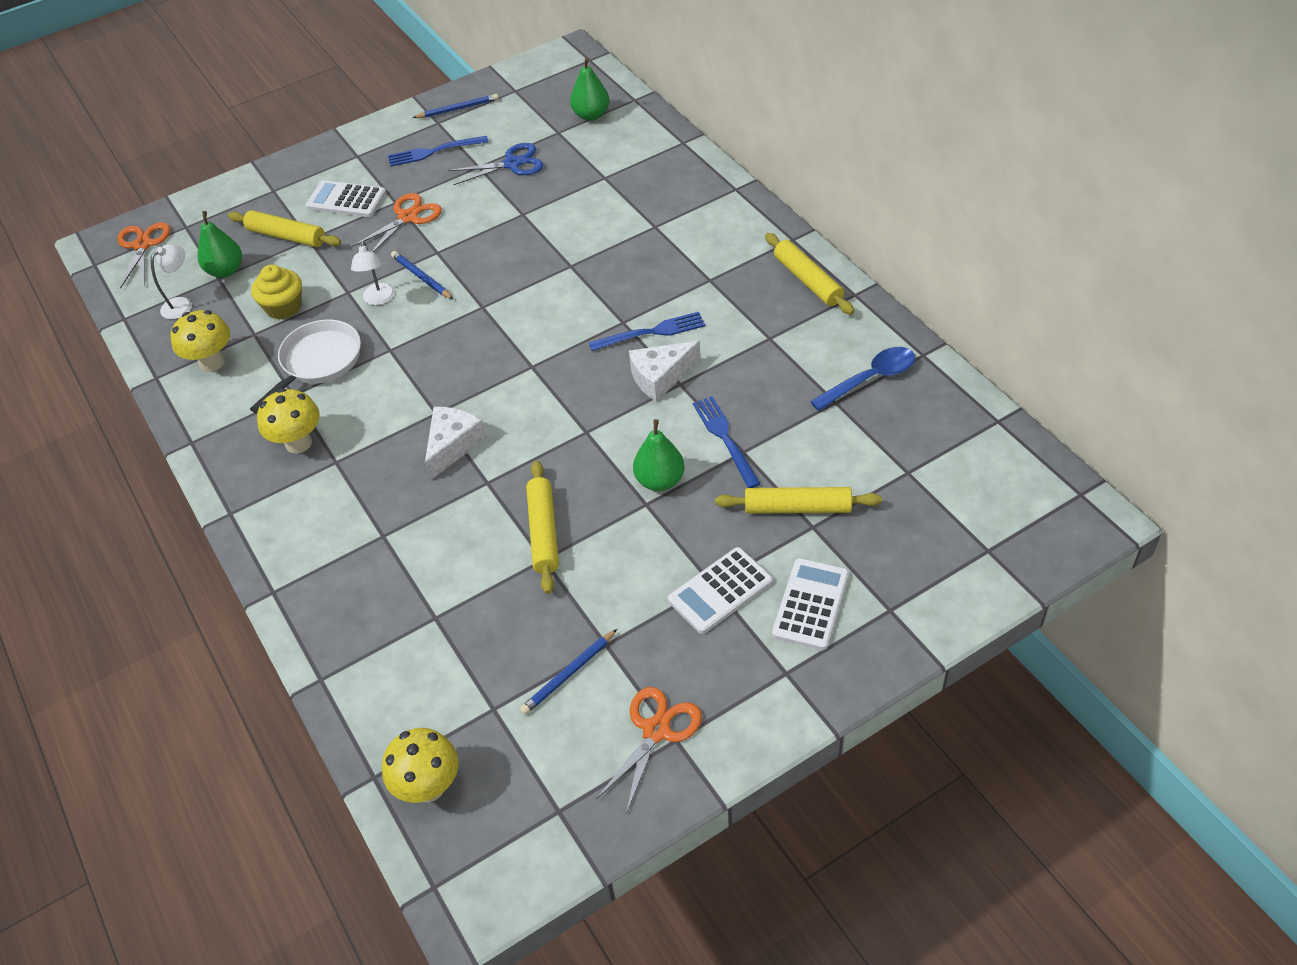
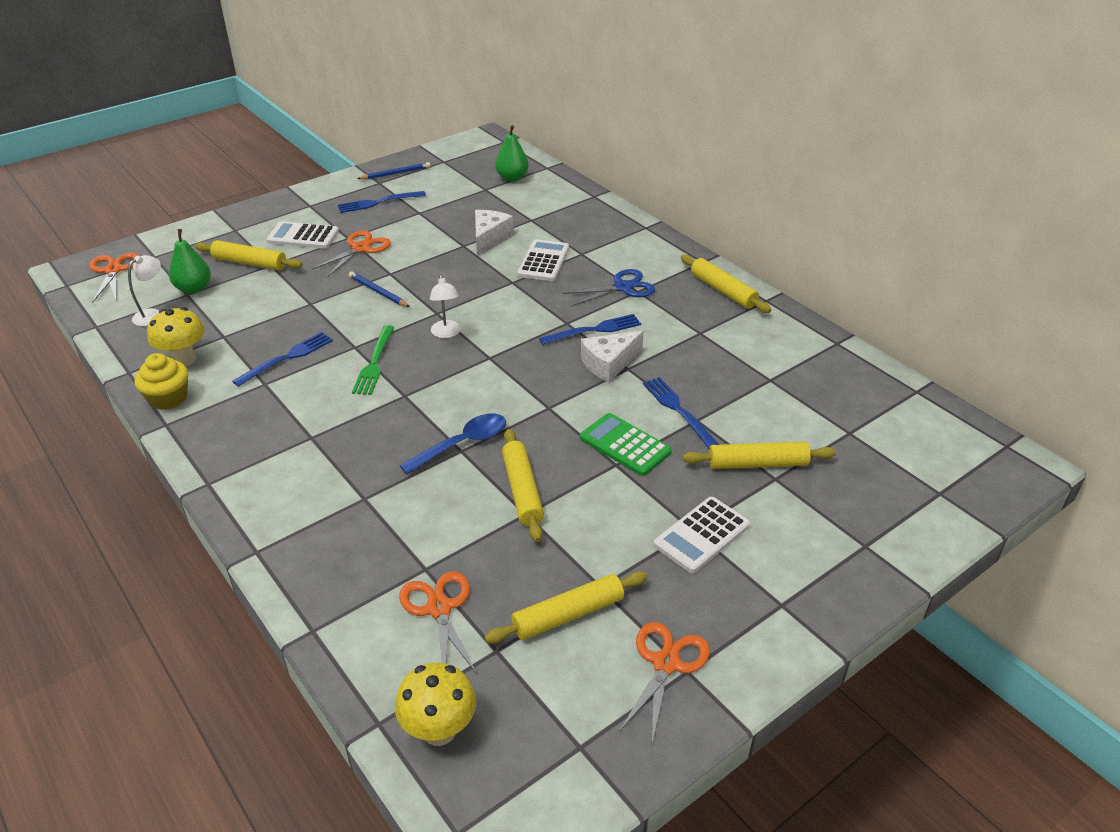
camera: 10 degrees left, 10 degrees down
white pan [250,320,361,413] -> blue fork [232,332,333,387]
yellow cupcake [251,265,302,320] -> yellow cupcake moved to [134,353,188,410]
yellow mushroom [257,388,320,454] -> none
white lamp [351,241,395,305] -> white lamp moved to [430,274,461,338]
white cheese [425,407,486,480] -> white cheese moved to [475,210,514,256]
blue scissors [448,143,543,185] -> blue scissors moved to [563,269,655,306]
blue pencil [520,629,617,715] -> yellow rolling pin [484,571,648,644]
green pear [633,419,685,491] -> green calculator [580,413,672,476]
white calculator [772,558,849,650] -> white calculator moved to [518,239,569,281]
blue spoon [810,347,915,411] -> blue spoon moved to [399,414,506,474]
none -> green fork [352,325,394,395]
none -> orange scissors [399,571,477,674]

